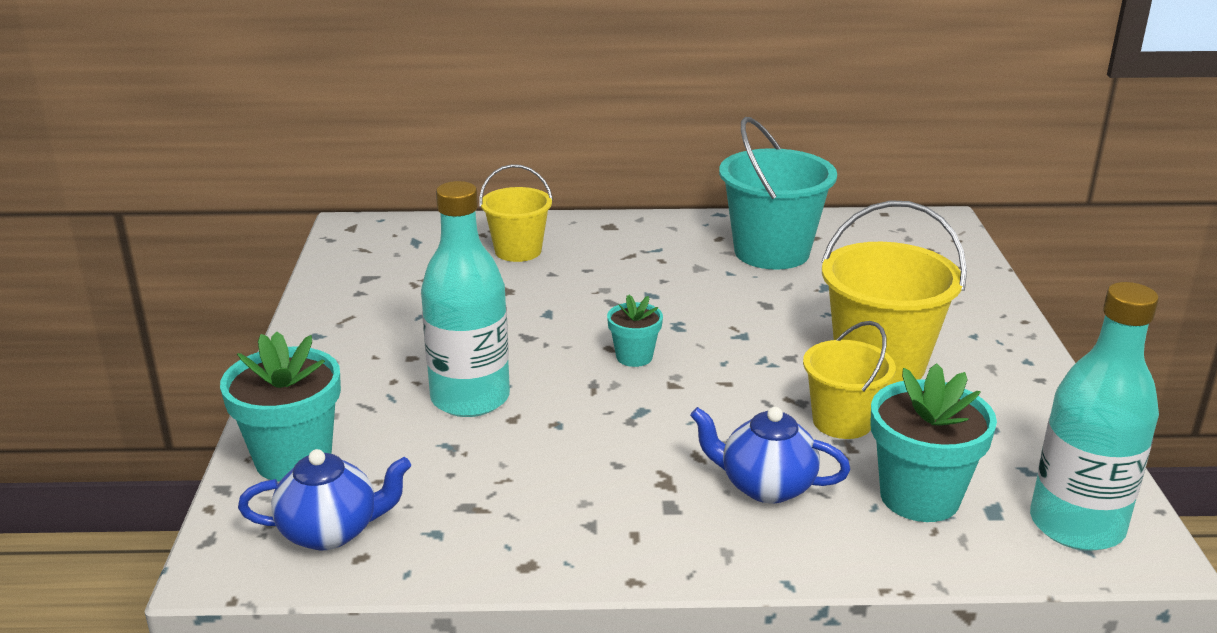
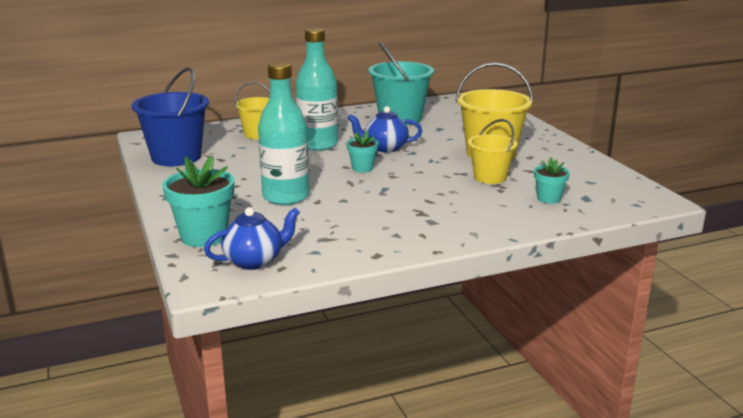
camera: 20 degrees left, 5 degrees down
blue teapot [690,407,850,503] -> blue teapot moved to [348,106,422,153]
turquoise flower pot [870,363,997,522] -> turquoise flower pot [534,157,570,204], size x0.56
turquoise bottle [1030,282,1159,551] -> turquoise bottle moved to [296,28,338,151]
none -> blue bucket [132,67,209,166]

